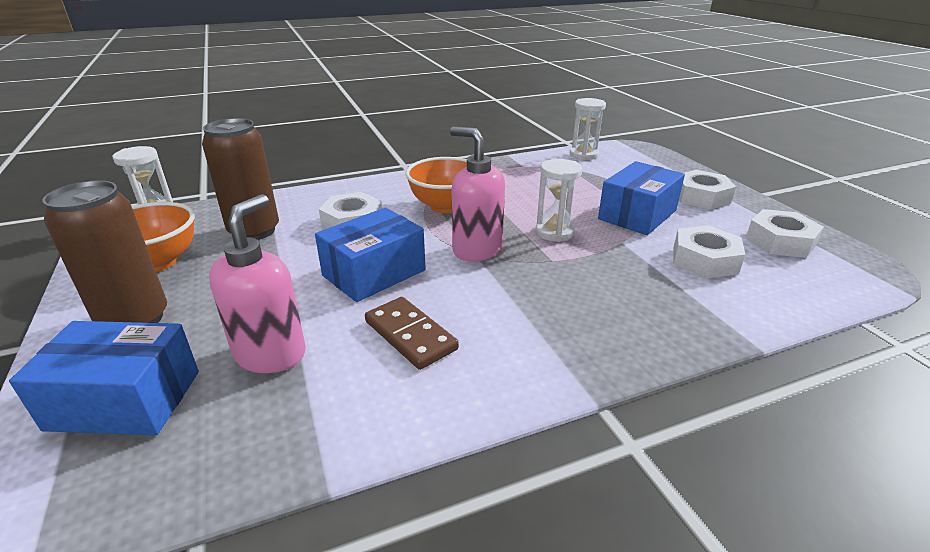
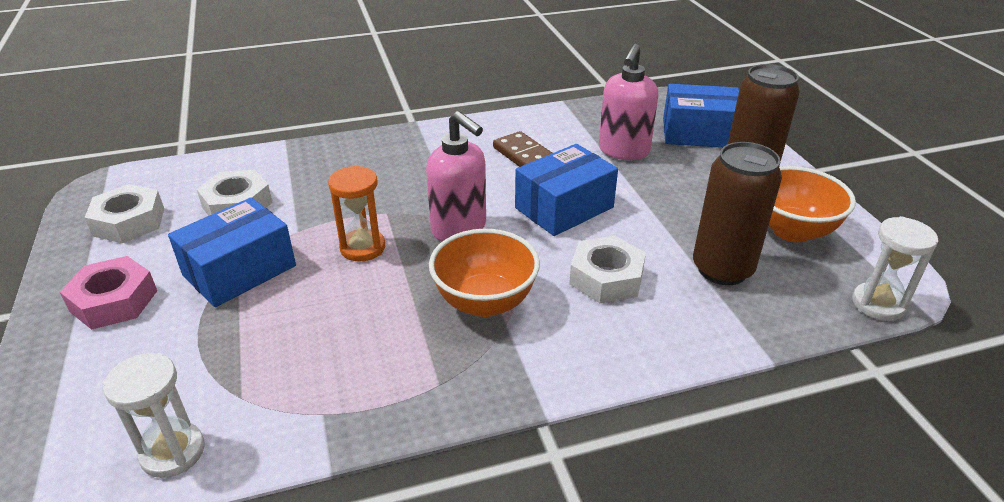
camera: 175 degrees left, 5 degrees up
white hourglass [535,159,582,242] -> orange hourglass [328,165,385,262]
white nut [679,170,736,210] -> pink nut [60,256,157,330]

